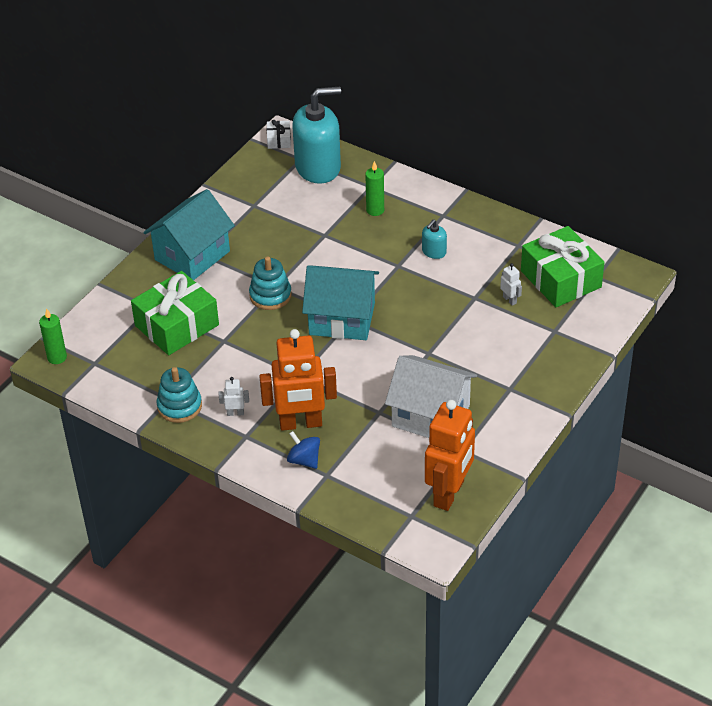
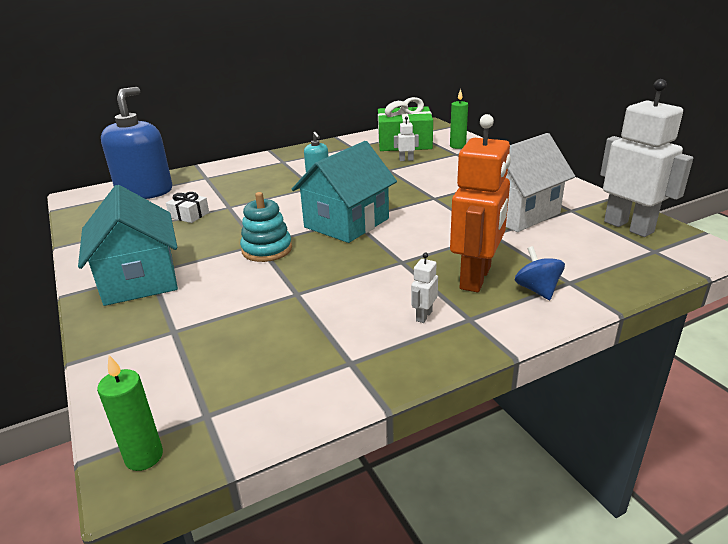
camera: 60 degrees left, 15 degrees down
green gift [131,271,219,355] -> none
turquoise stacking toy [157,367,202,423] -> none
white gift [267,120,291,149] -> white gift moved to [166,192,209,223]
blue spinning top [287,431,320,469] -> blue spinning top turned 90 degrees clockwise [515,246,565,300]
turquoise soap dispenser [293,87,341,184] -> blue soap dispenser [101,87,172,199]
green candle [365,161,384,216] -> green candle moved to [450,89,468,149]
orange robot [425,400,475,511] -> white robot [600,79,693,237]

